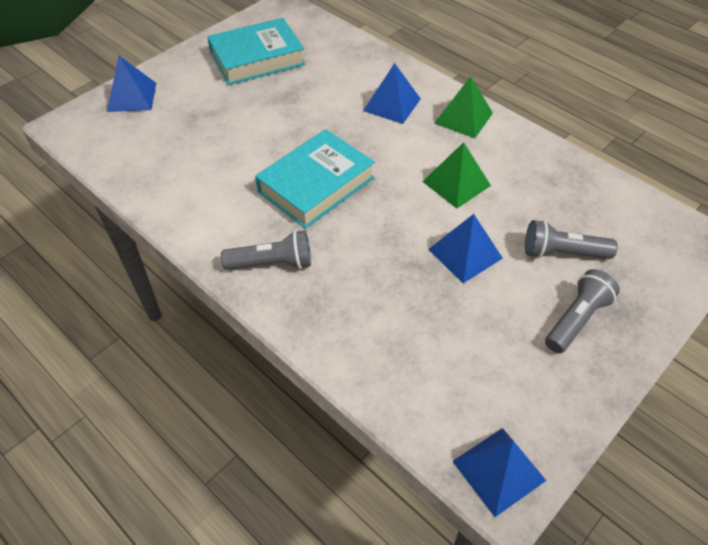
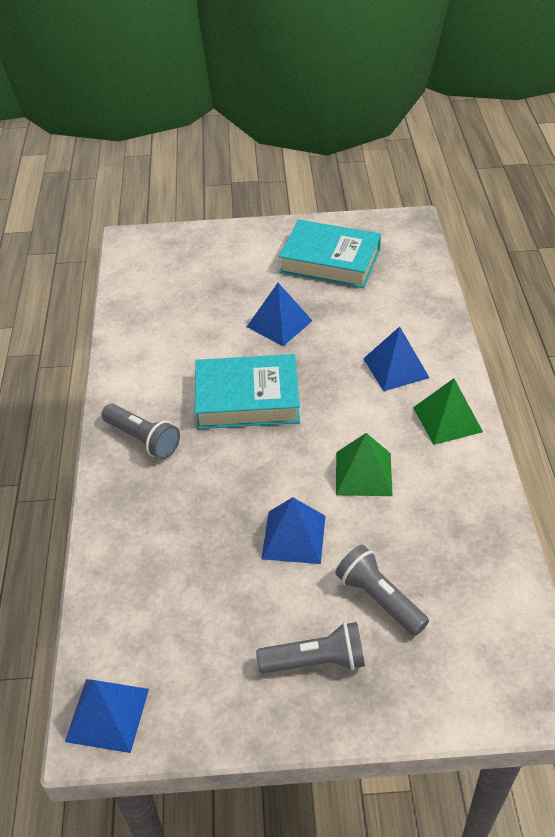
camera: 45 degrees right, 5 degrees down
blue pyramid [107,56,156,112] -> blue pyramid moved to [247,283,313,346]

